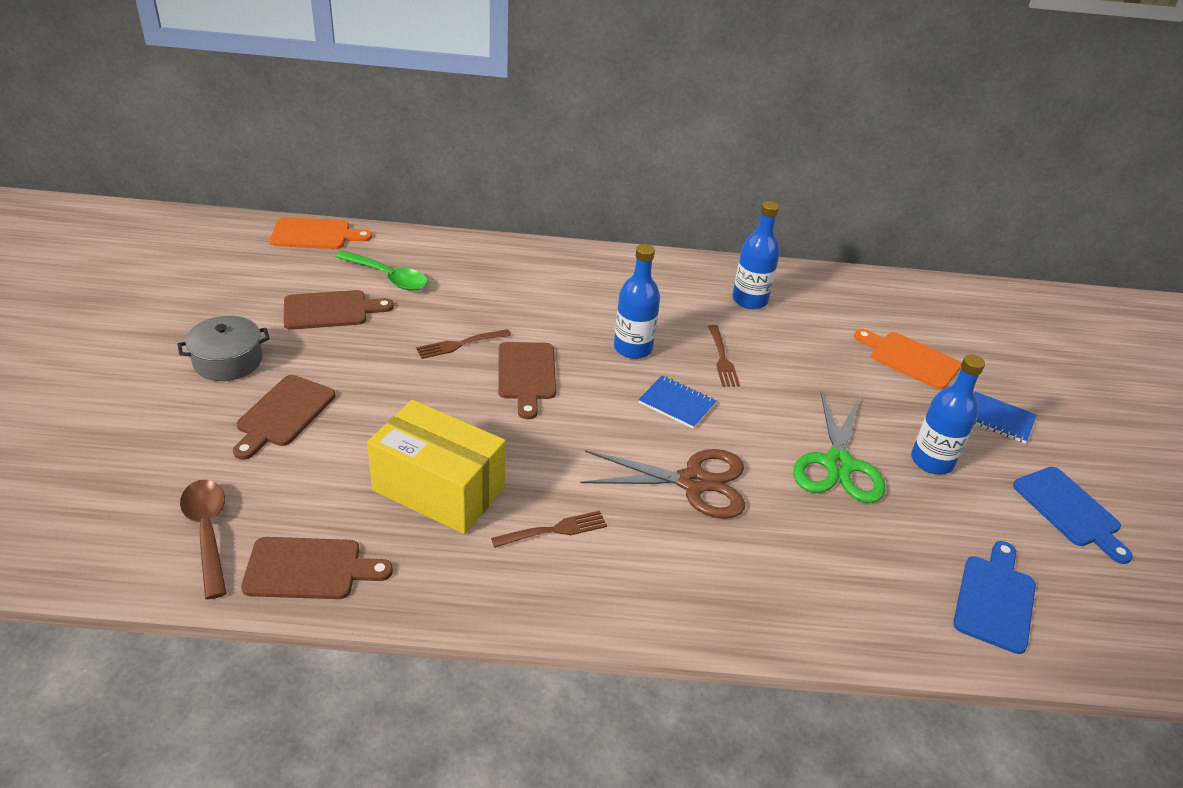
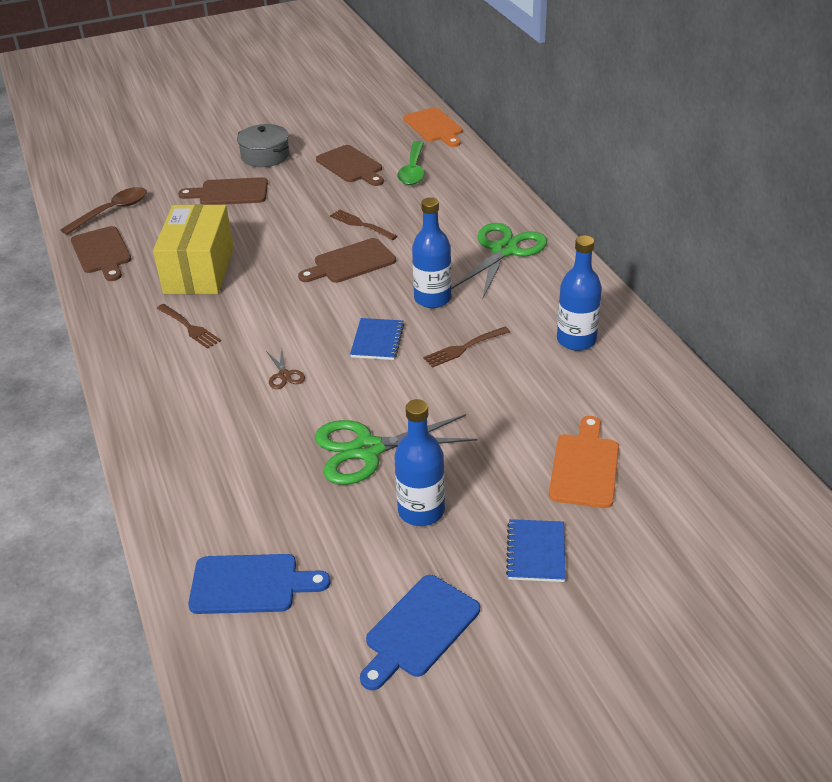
camera: 70 degrees right, 0 degrees up
brown scissors [580,449,745,519] -> brown scissors [266,349,305,389], size x0.44
none -> green scissors [451,223,547,298]

